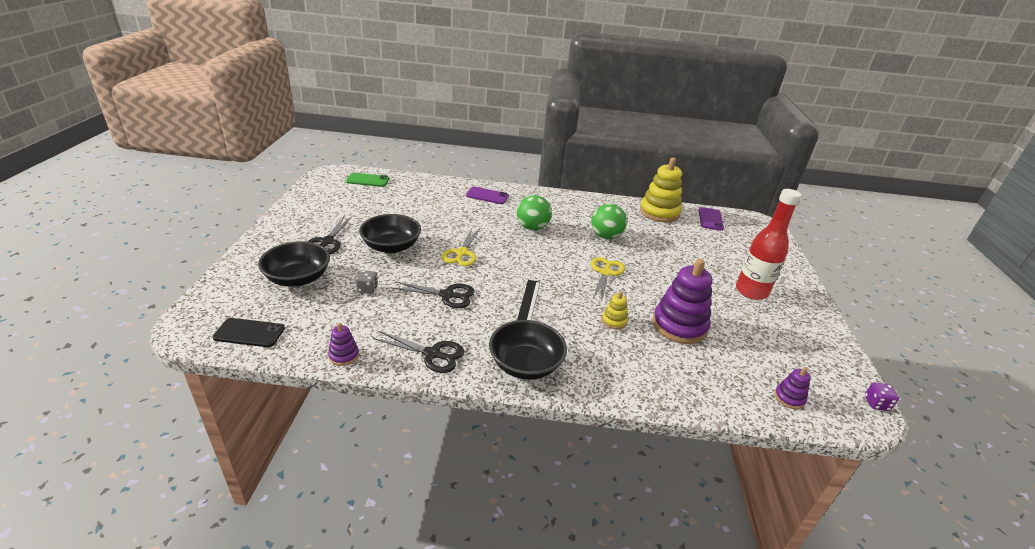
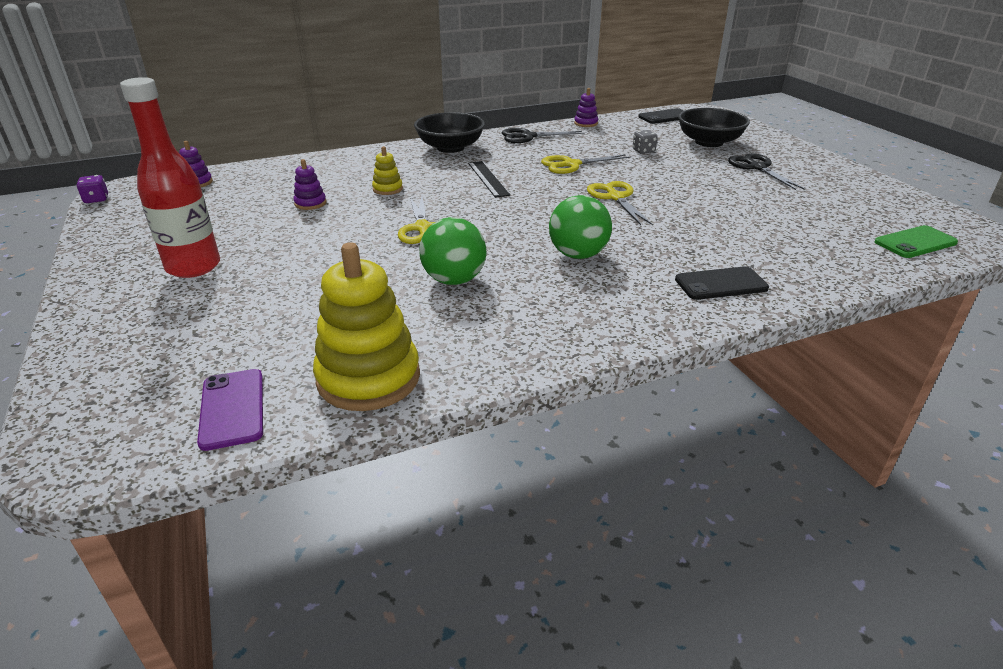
camera: 155 degrees right, 0 degrees up
black bowl [359,214,421,253] -> none
black scissors [392,281,475,308] -> yellow scissors [541,154,630,174]
purple phone [466,187,509,204] -> black phone [675,266,769,300]
purple stacking toy [652,259,712,344] -> purple stacking toy [293,159,326,210], size x0.46

